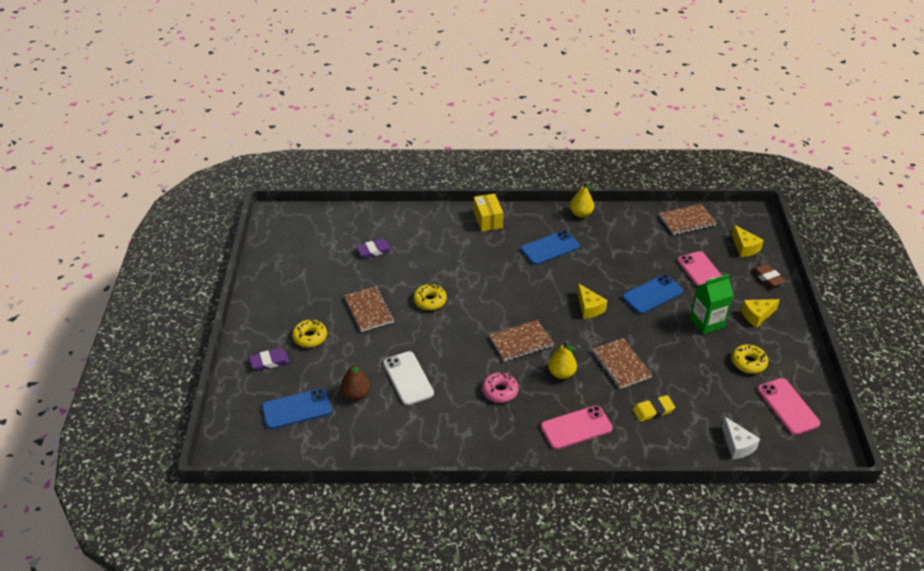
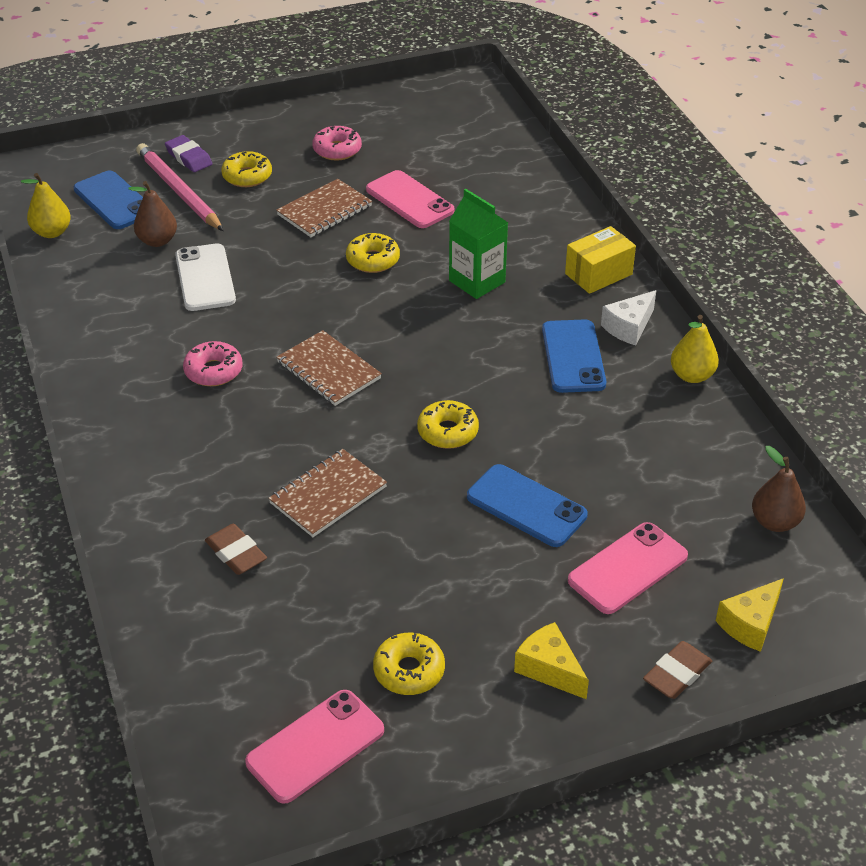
camera: 70 degrees right, 0 degrees up
purple eraser [356,239,392,258] -> none
white phone [383,351,434,405] -> white phone turned 60 degrees counterclockwise [175,243,236,311]
blue phone [521,230,580,265] -> blue phone turned 45 degrees clockwise [542,319,606,393]
pink phone [541,405,613,449] -> pink phone moved to [366,170,455,228]
yellow pear [548,341,577,379] -> yellow pear moved to [21,173,71,238]
yellow cheese [577,283,608,319] -> yellow donut [417,400,479,449]
yellow eraser [633,395,675,422] -> brown eraser [205,524,267,575]
brown notebook [659,204,716,235] -> brown pear [752,446,806,532]
green carton [690,274,733,334] -> green carton moved to [449,189,508,299]
white cheese [721,416,760,459] -> white cheese moved to [601,290,656,345]
none -> pink pencil [136,143,224,231]
none -> pink donut [312,126,362,161]

